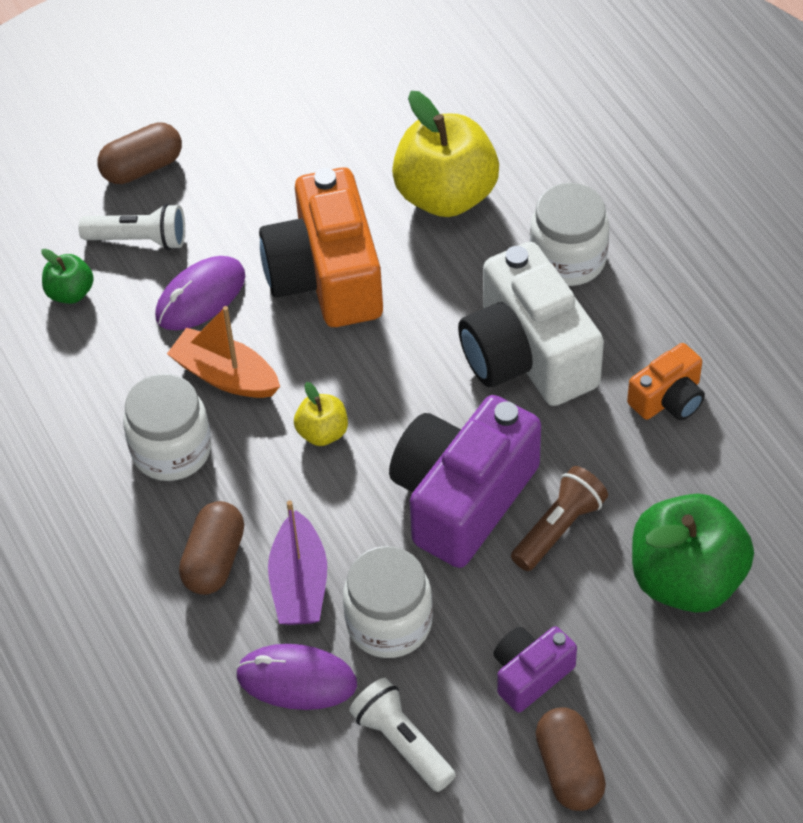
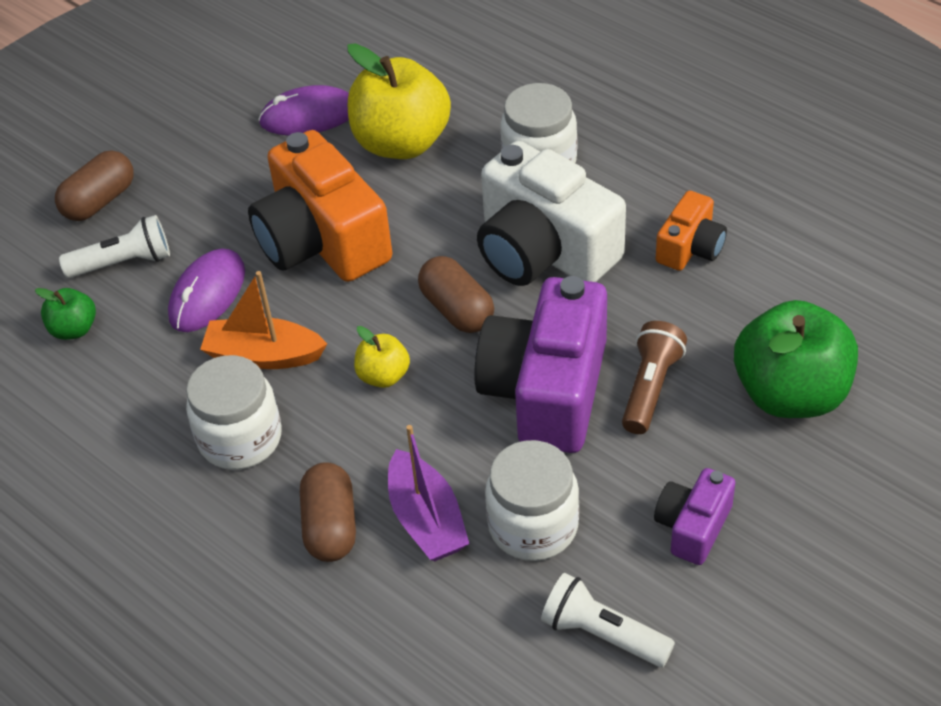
camera: 20 degrees left, 5 degrees down
purple mouse [236,644,357,710] -> purple mouse moved to [258,85,349,135]
brown capsule [536,707,606,811] -> brown capsule moved to [418,256,494,333]

